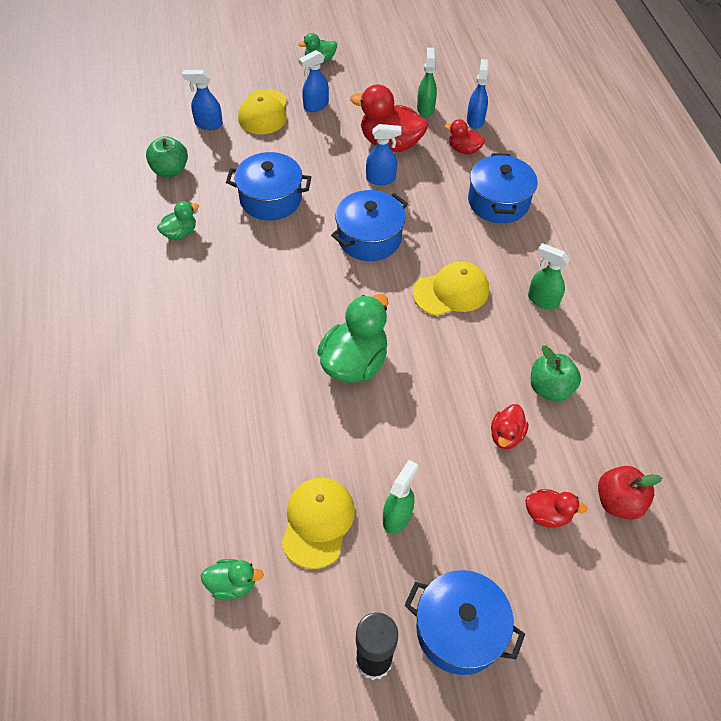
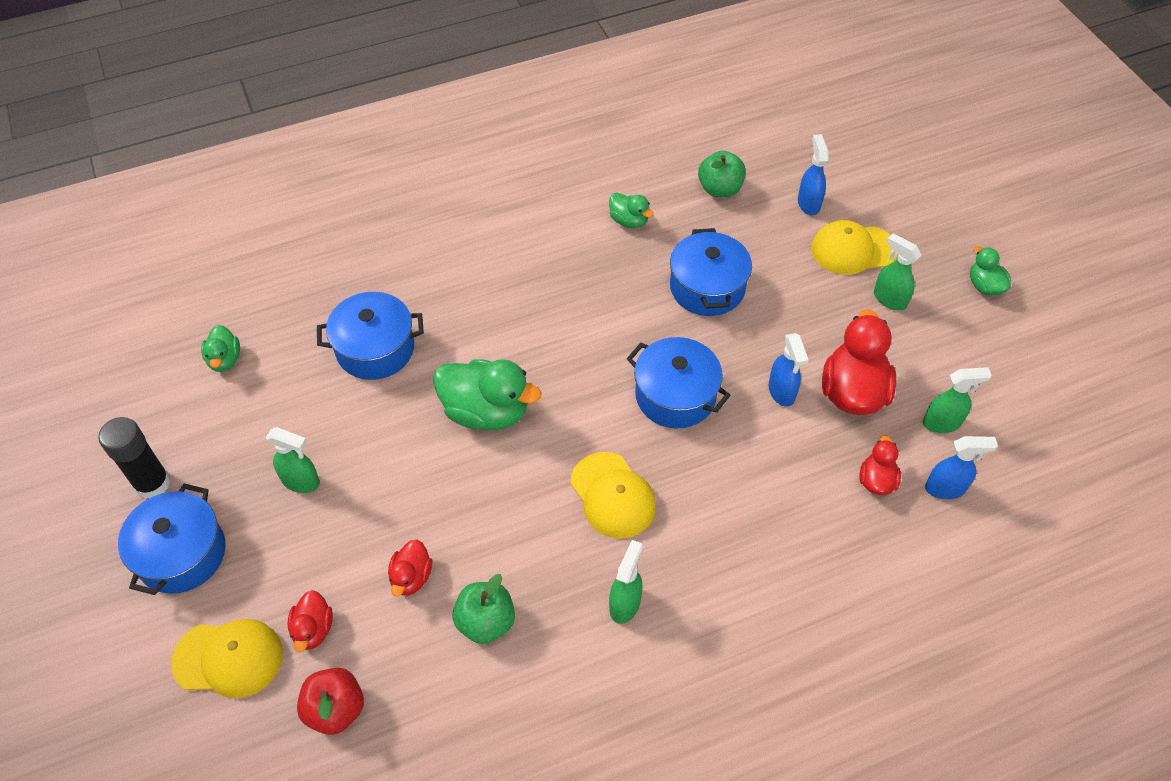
camera: 80 degrees right, 0 degrees up
yellow cap [281,478,355,569] -> yellow cap moved to [171,619,283,698]
blue spray bottle [299,50,329,112] -> green spray bottle [874,233,921,310]
blue pot [468,153,537,223] -> blue pot moved to [317,292,424,380]
red duck [491,404,528,449] -> red duck turned 90 degrees counterclockwise [388,539,432,596]

